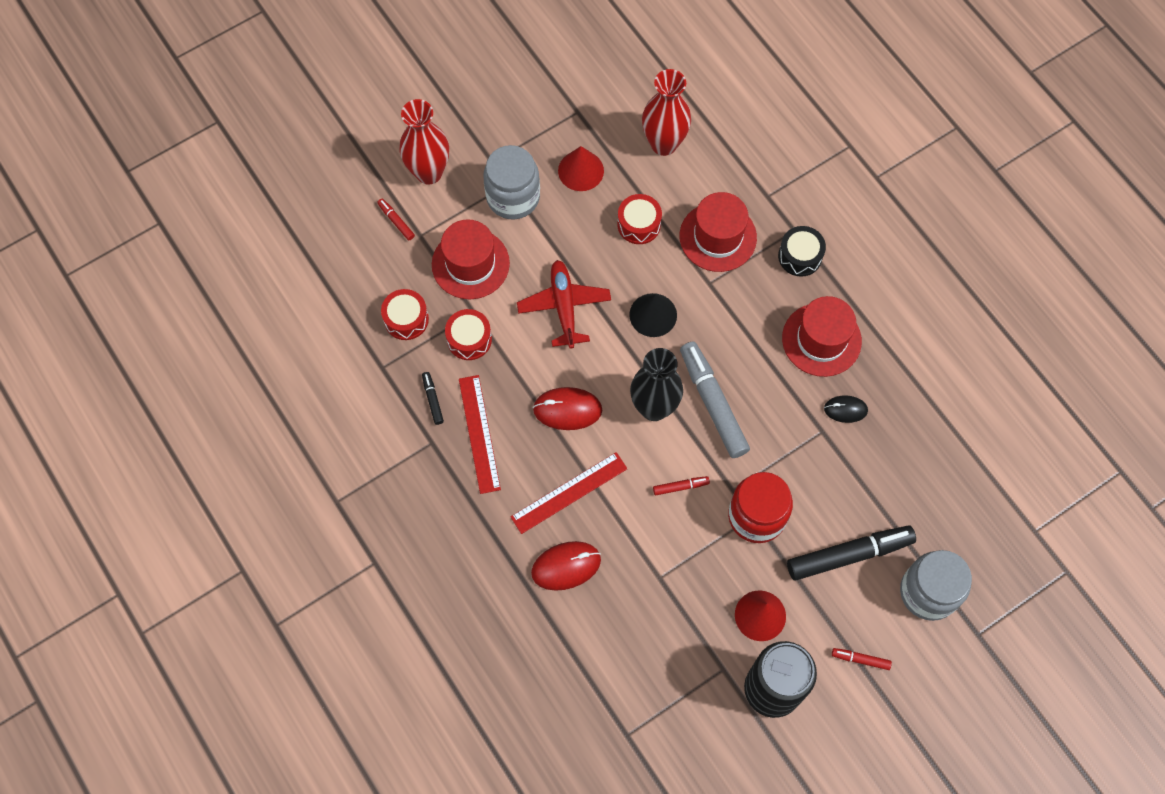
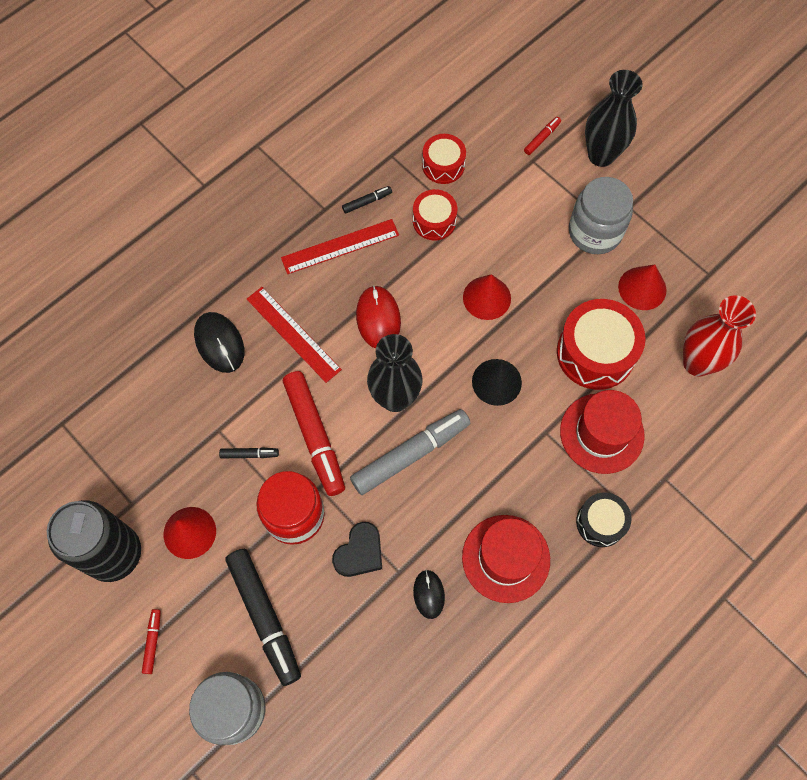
camera: 80 degrees right, 0 degrees up
red vase [399,99,449,185] -> black vase [585,70,643,167]
red hat [432,219,510,299] -> none
red plane [517,260,611,349] -> red cone [463,274,511,320]
red mouse [531,541,601,591] -> black mouse [194,312,244,373]
red drum [617,194,662,244] -> red drum [557,299,646,390], size x1.71
red marker [653,476,710,496] -> red marker [283,371,345,496], size x2.27
none -> black marker [219,447,279,458]
none -> black heart [332,522,382,577]

